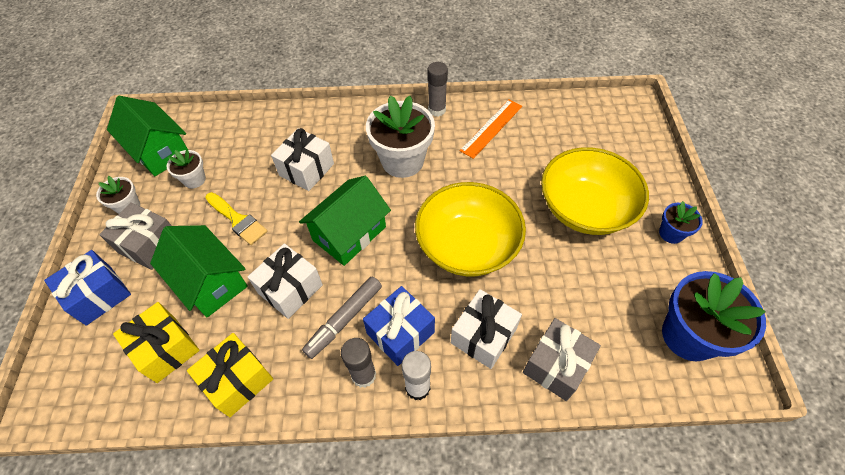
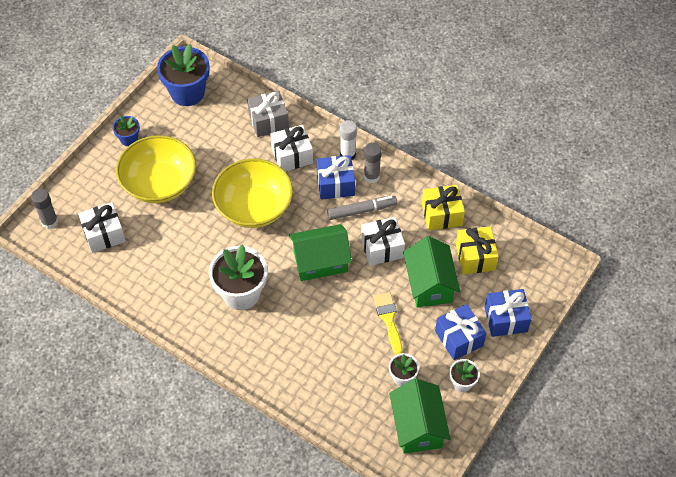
camera: 145 degrees left, 0 degrees up
grey gift [99,202,171,270] -> blue gift [435,304,486,360]
white gift [271,128,334,191] -> white gift moved to [78,202,126,253]
grey glue stick [428,62,448,117] -> grey glue stick moved to [31,188,58,229]
orange ruler [460,99,522,159] -> none

